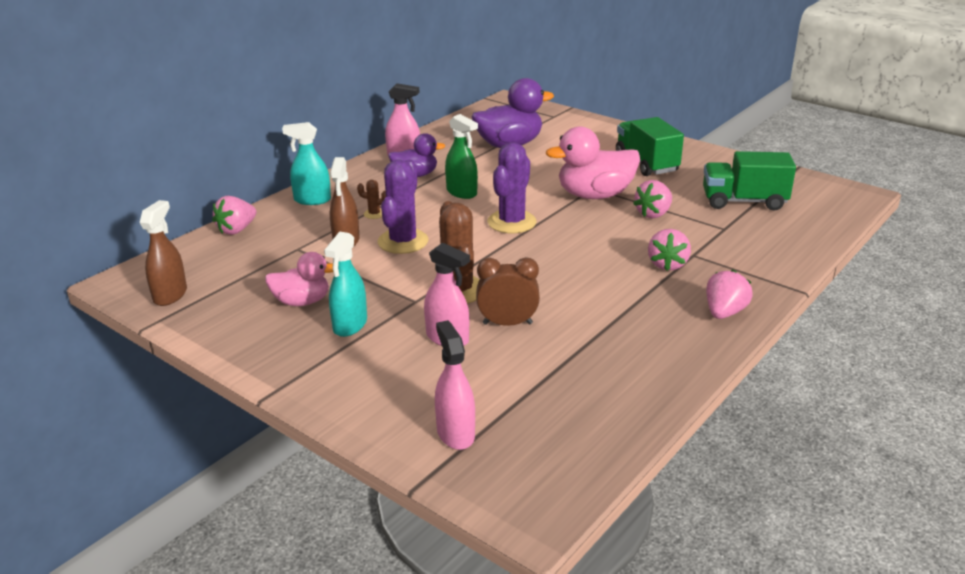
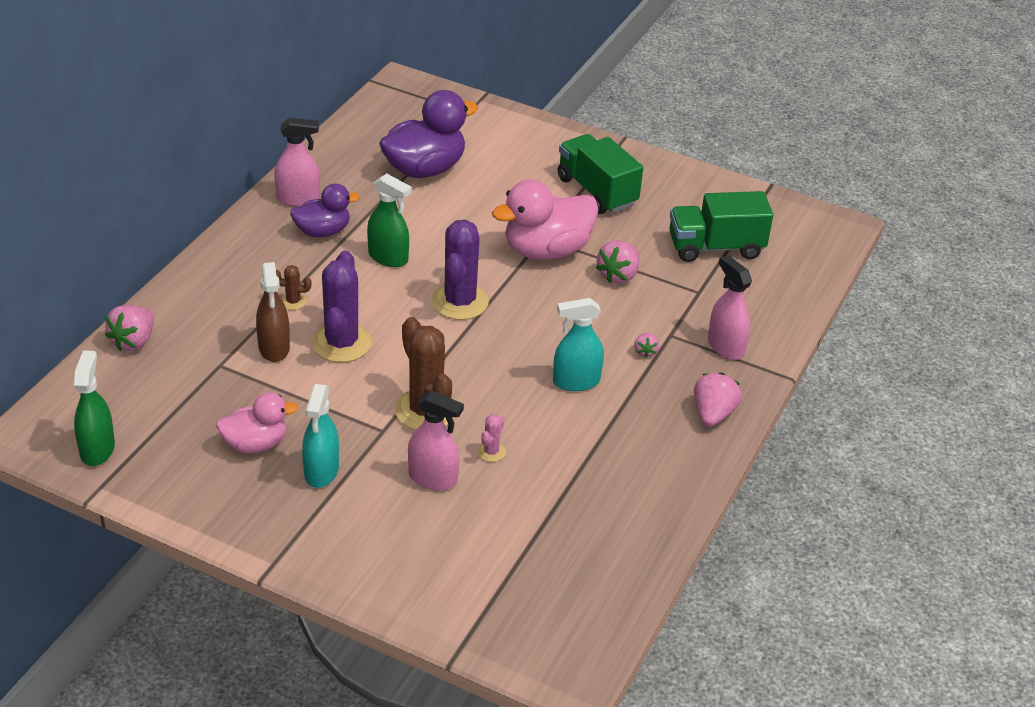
camera: 15 degrees left, 10 degrees up
brown spray bottle [140,200,187,306] -> green spray bottle [74,350,115,466]
turquoise spray bottle [282,122,331,205] -> turquoise spray bottle moved to [553,298,604,391]
pink spray bottle [435,320,475,450] -> pink spray bottle moved to [708,255,752,360]
brown clock [476,257,540,326] -> pink cactus [477,414,506,462]
pink strawberry [648,229,691,271] -> pink strawberry [634,333,659,358], size x0.54

